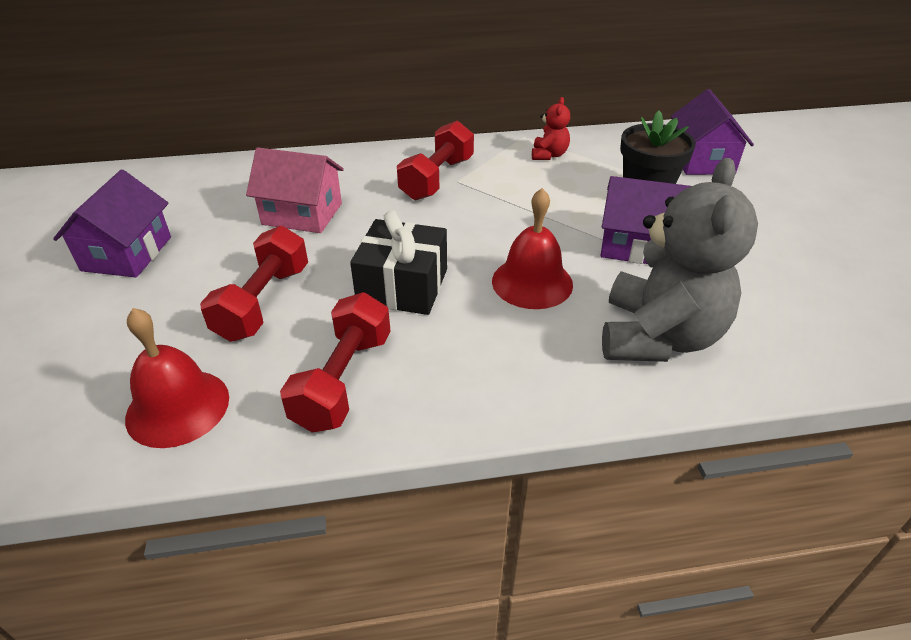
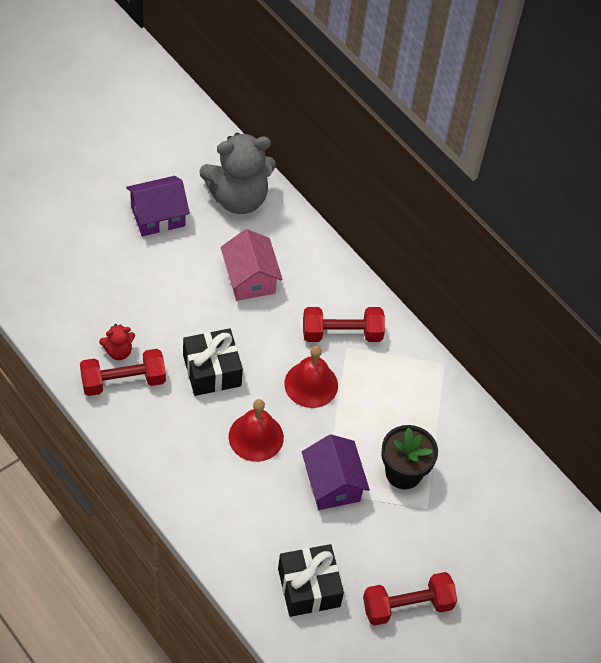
camera: 55 degrees right, 15 degrees up
red bell [125,308,229,448] -> red bell moved to [284,346,338,408]
red dumbbell [200,226,308,342] -> red dumbbell moved to [363,572,457,626]
red teddy bear [532,97,570,160] -> red teddy bear moved to [99,324,135,360]
grey teddy bear [602,158,758,362] -> grey teddy bear moved to [200,133,276,214]
purple house [671,89,754,175] -> none
none -> black gift [278,544,344,617]

